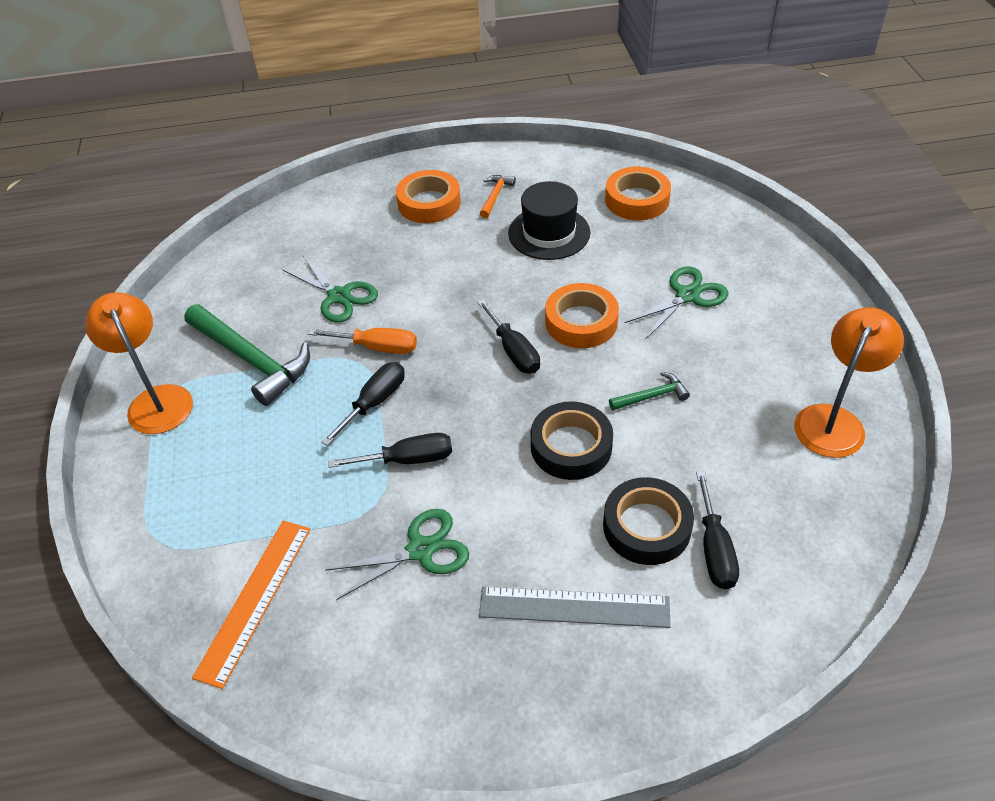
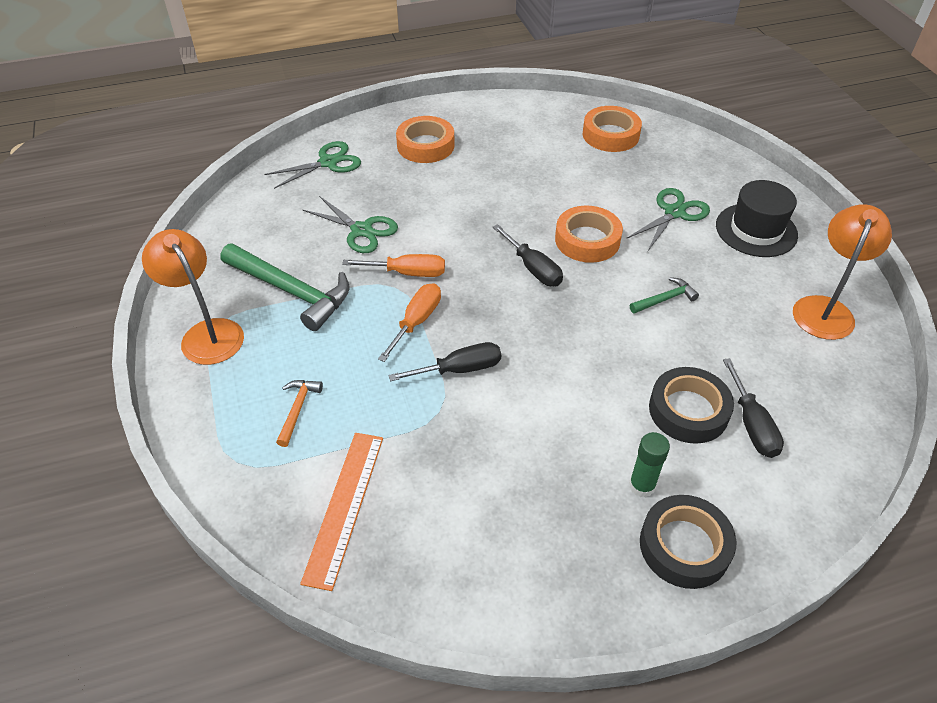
camera: 10 degrees left, 0 degrees up
black screwdriver [321,362,405,446] -> orange screwdriver [378,283,441,362]
green scissors [325,509,469,600] -> green scissors moved to [264,141,361,189]
grey ruler [479,587,671,628] -> green glue stick [629,432,670,497]
orange hammer [480,175,516,218] -> orange hammer moved to [276,380,323,447]
black hat [508,181,590,260] -> black hat moved to [716,180,798,257]
black tape [530,401,613,480] -> black tape moved to [640,495,737,589]

